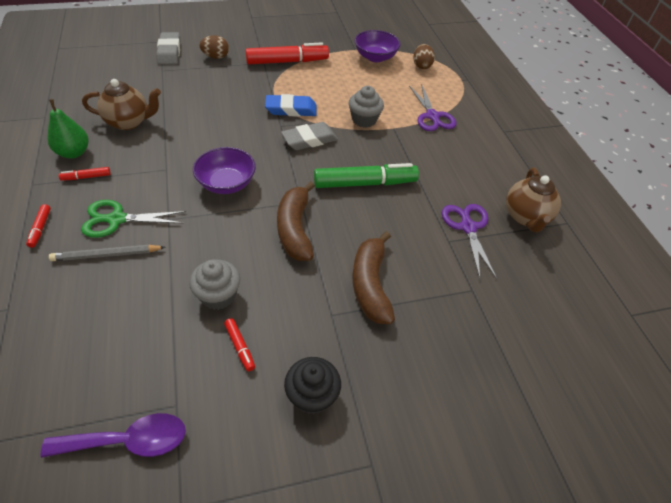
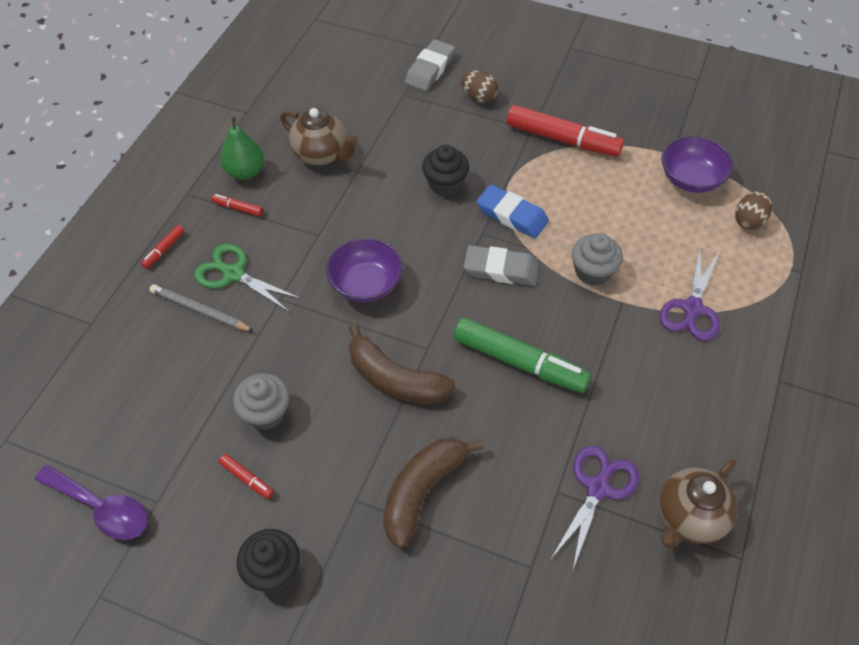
camera: 40 degrees right, 5 degrees up
red marker [224,318,255,371] -> red marker turned 60 degrees counterclockwise [218,454,274,499]
brown banana [277,181,315,261] -> brown banana turned 90 degrees counterclockwise [349,323,455,404]
none -> black cupcake [422,145,469,196]

